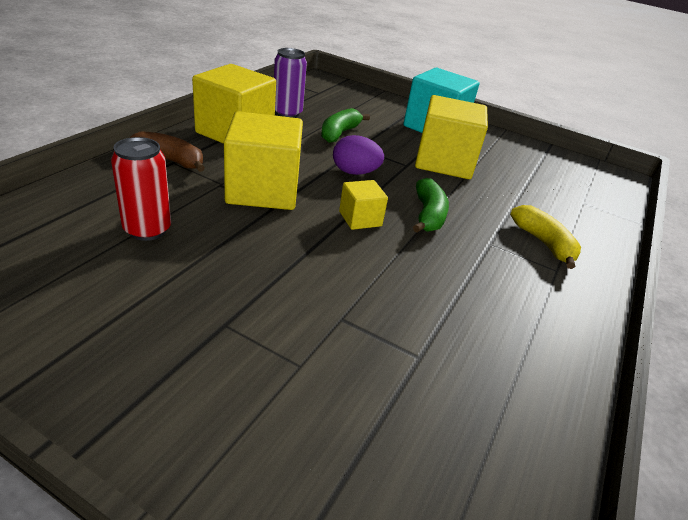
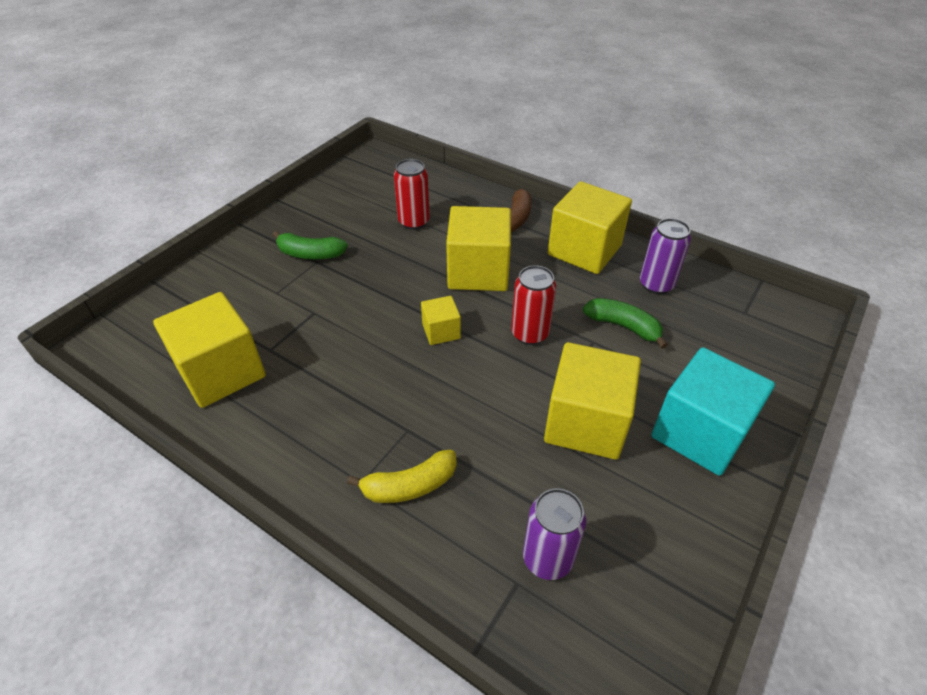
camera: 100 degrees right, 10 degrees up
purple egg [333,135,384,175] -> red can [511,265,556,345]
green banana [413,178,449,233] -> green banana moved to [273,231,348,259]
none -> yellow cube [153,292,266,408]
none -> purple can [523,488,586,580]

